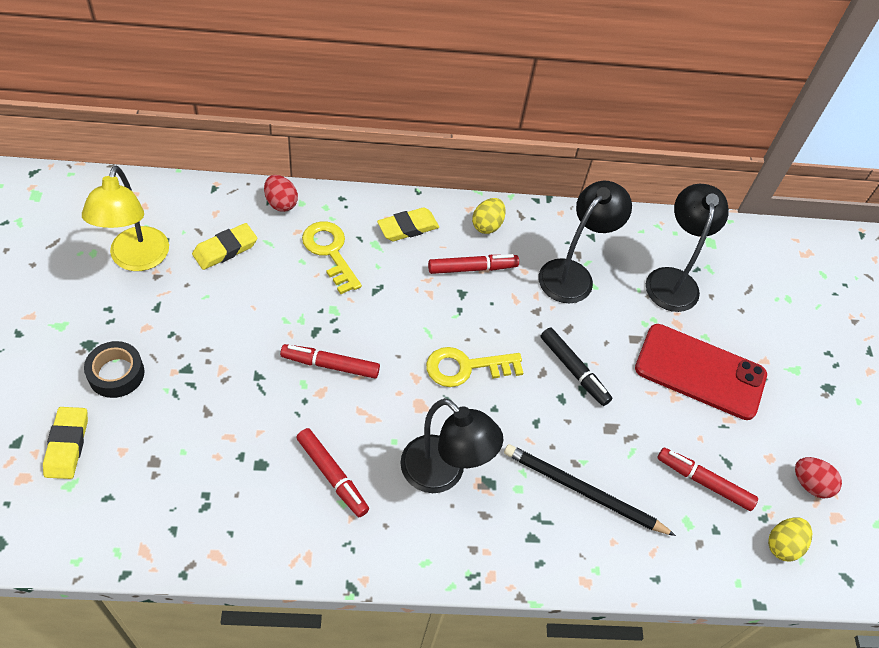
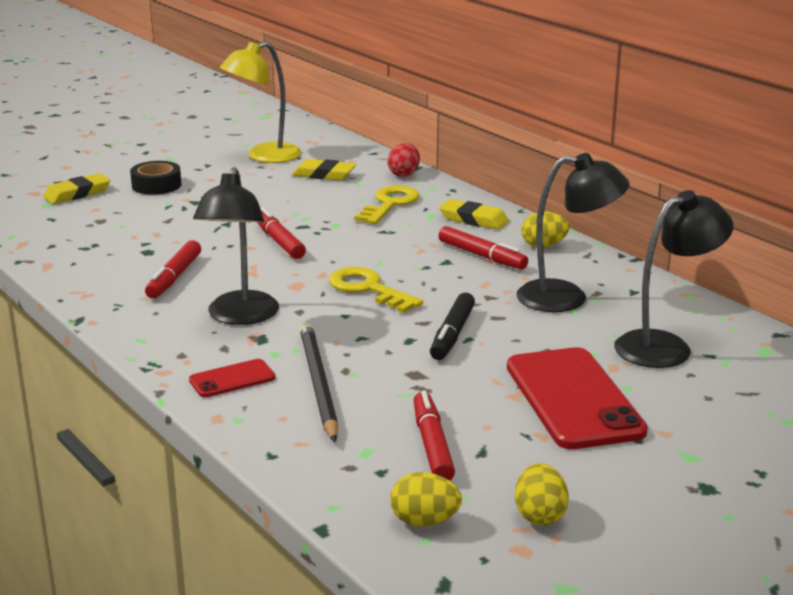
camera: 60 degrees right, 30 degrees down
red egg [795,457,842,499] -> yellow egg [515,463,569,526]
none -> red phone [189,359,276,397]

